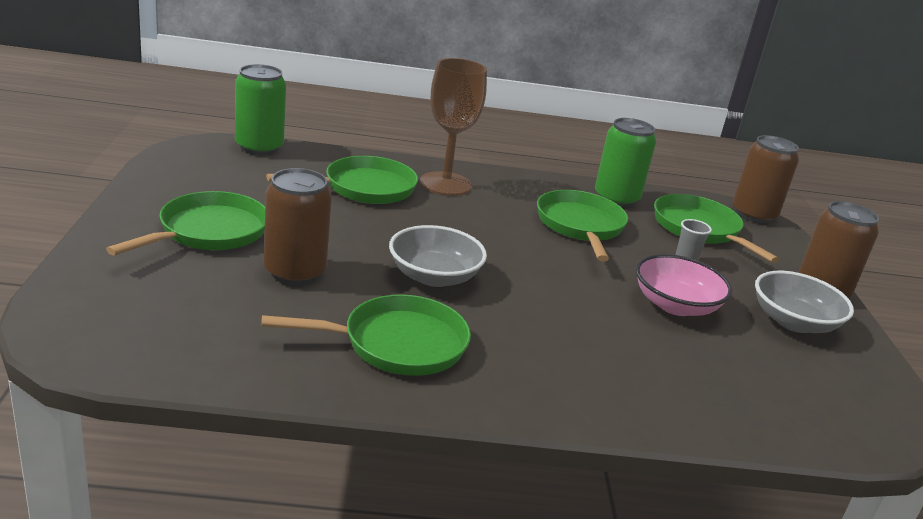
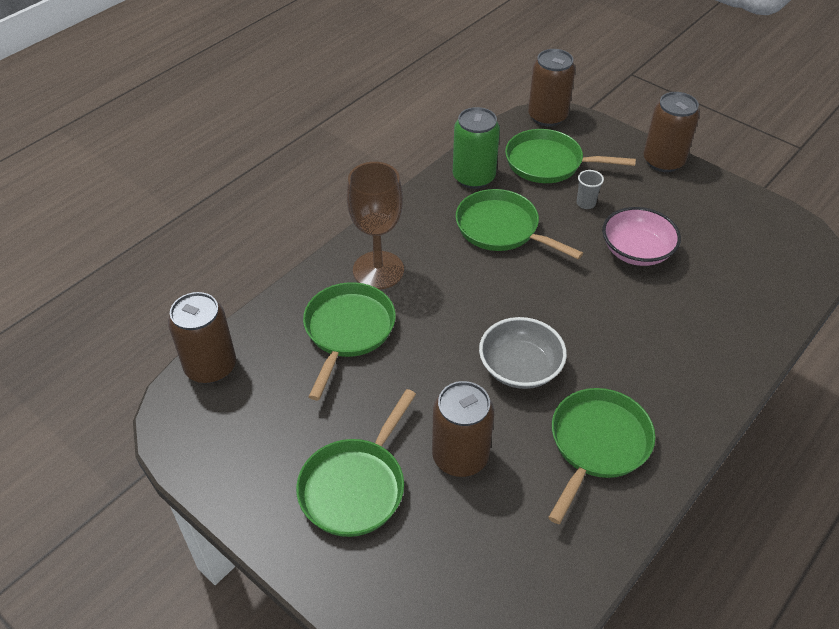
camera: 45 degrees left, 20 degrees up
green pan [106,191,265,255] -> green pan turned 135 degrees counterclockwise [296,389,416,537]
green can [235,64,286,155] -> brown can [168,292,236,384]
grey bowl [755,271,854,333] -> none

